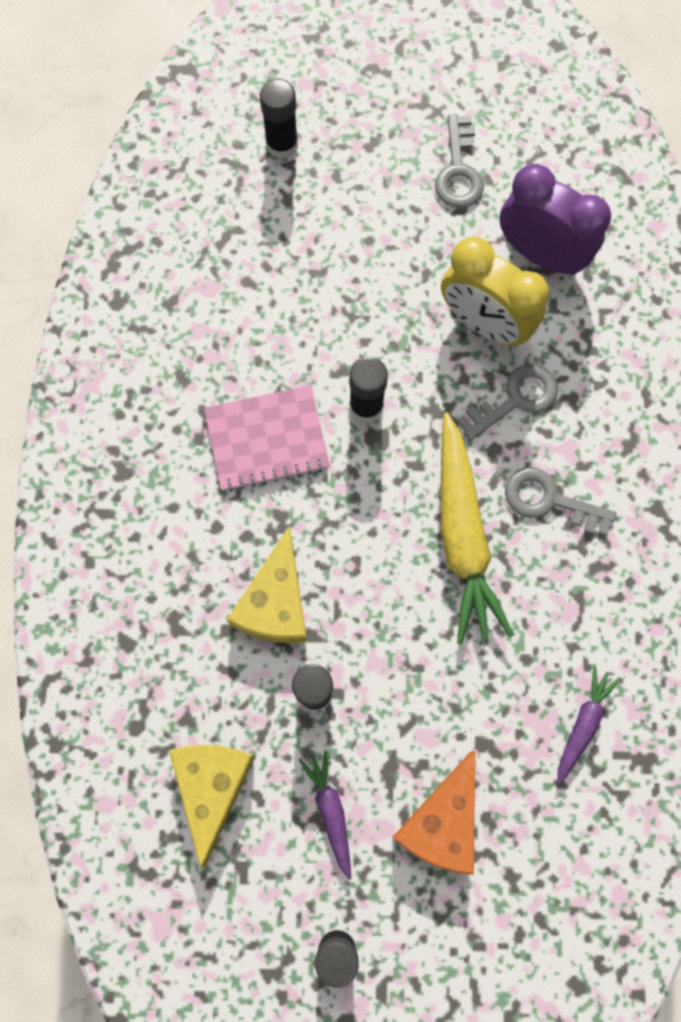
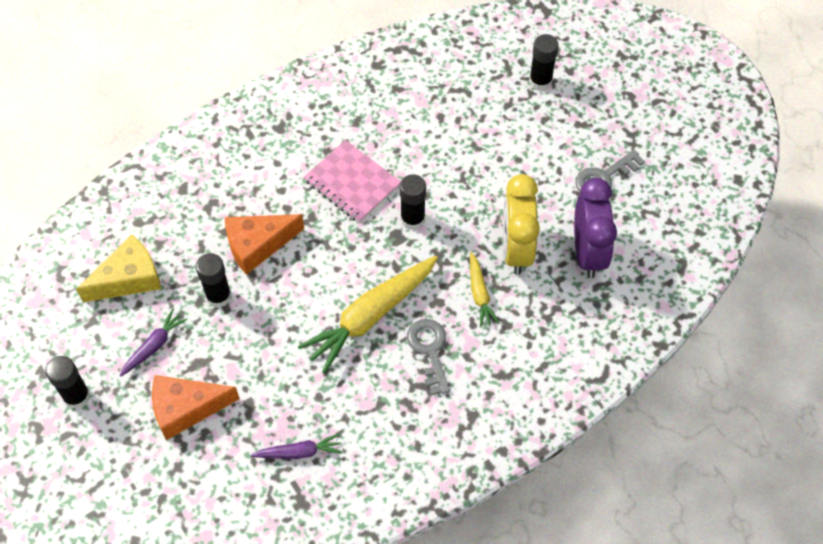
camera: 55 degrees right, 15 degrees down
yellow cheese [227,527,307,643] -> orange cheese [225,214,304,275]
grey key [457,364,558,441] -> yellow carrot [470,252,500,327]

